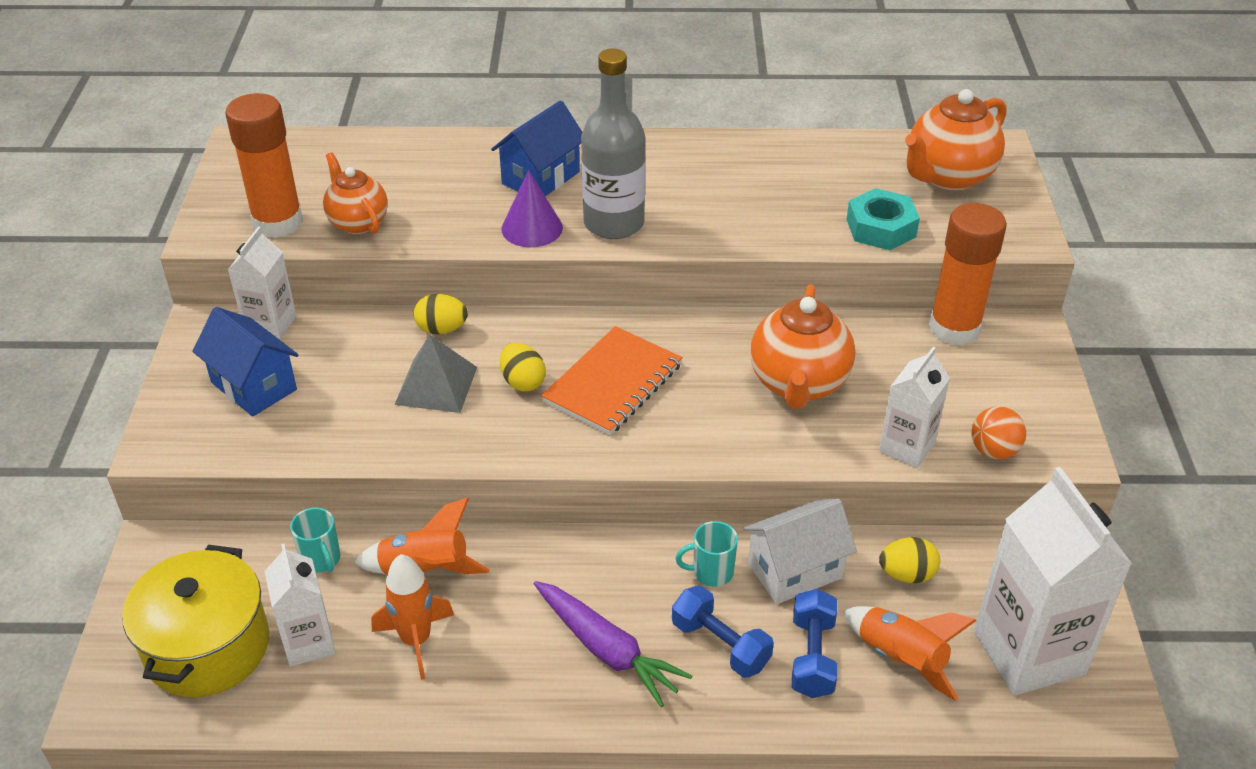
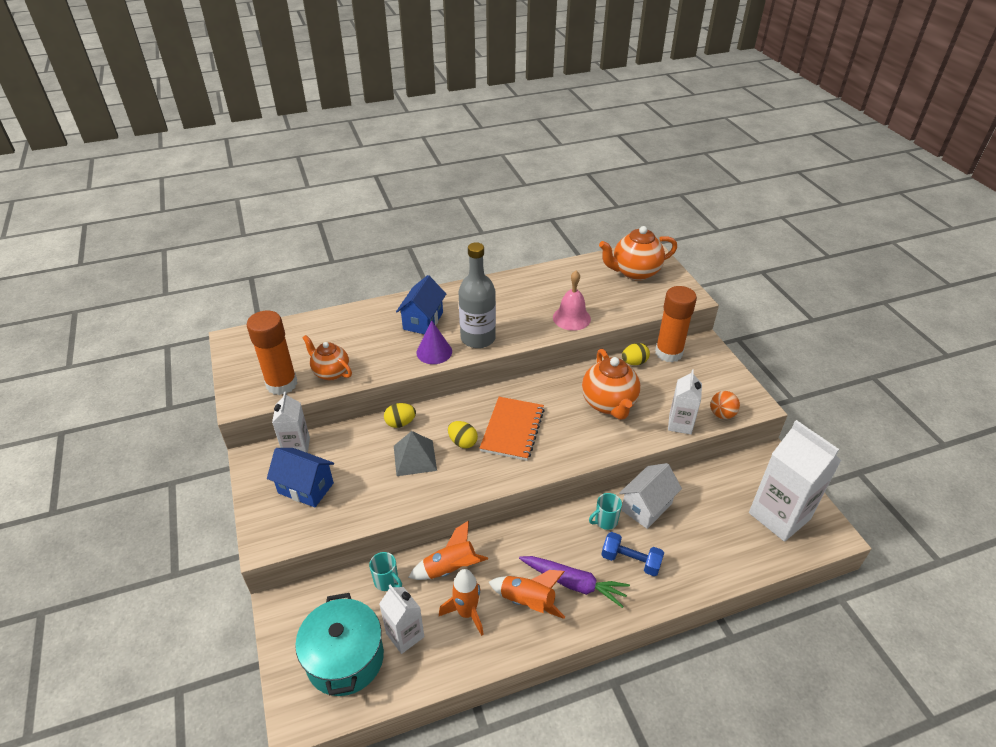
camera: 20 degrees left, 0 degrees up
yellow pot [122,544,269,697] -> turquoise pot [295,593,384,696]
blue dumbbell [792,589,838,698] -> none
orange rocket [844,606,976,701] -> orange rocket moved to [489,570,565,619]
turquoise nut [846,188,920,250] -> none
yellow egg [879,537,940,583] -> yellow egg moved to [622,343,650,365]
orange teapot [905,89,1007,191] -> orange teapot turned 45 degrees clockwise [599,226,677,281]
none -> pink bell [553,271,591,331]

